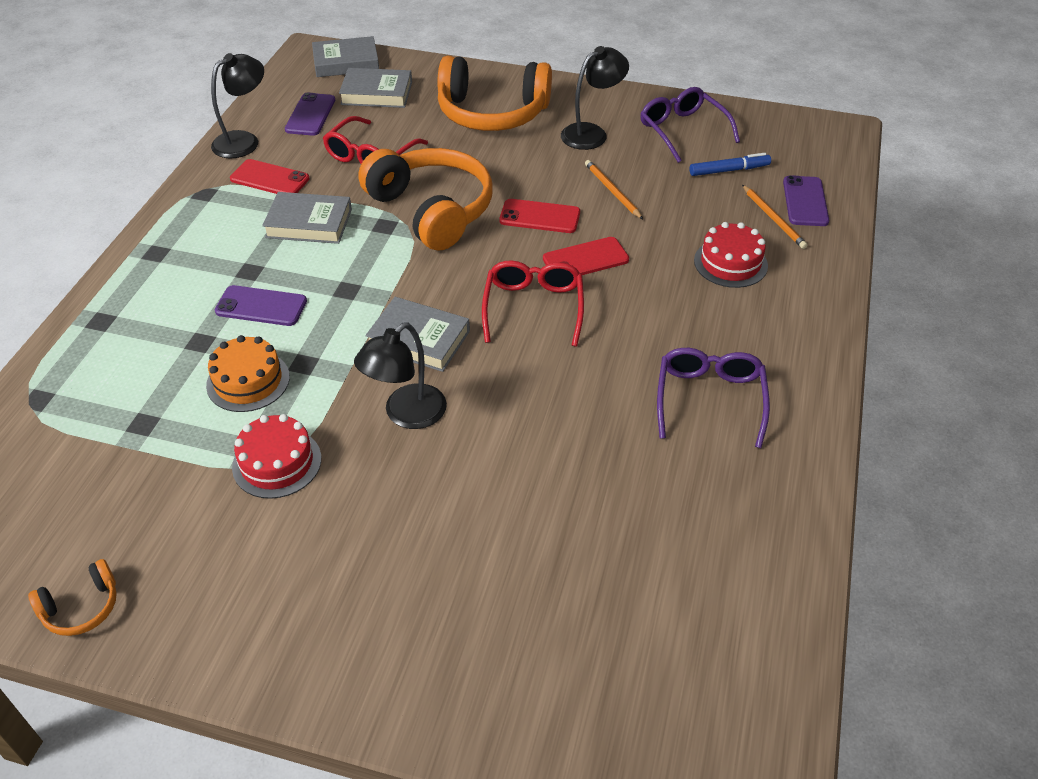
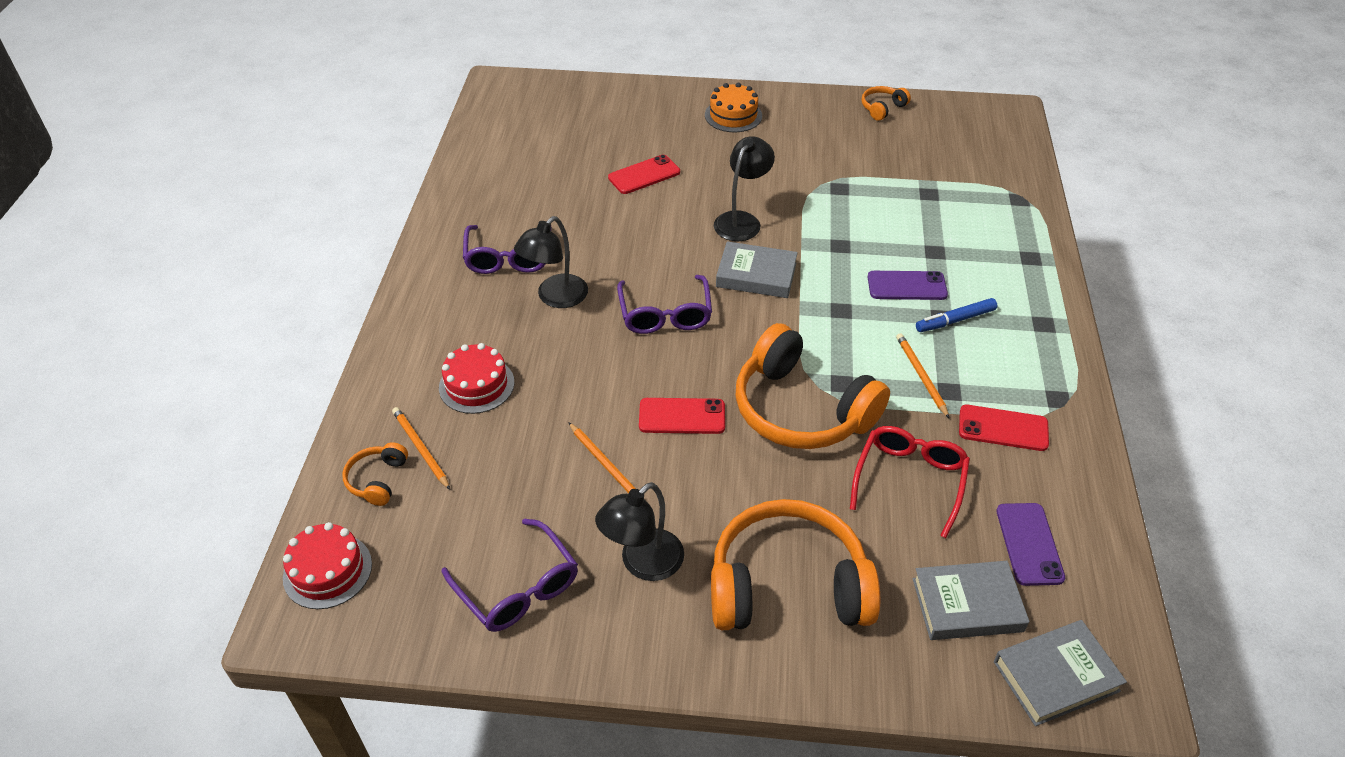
camera: 170 degrees right, 0 degrees up
orange cake [206,335,290,412] -> orange cake moved to [705,83,762,132]
black lamp [211,53,264,158] -> black lamp moved to [514,216,588,308]
red cake [232,414,321,499] -> red cake moved to [283,522,372,609]
grey book [262,192,352,244] -> orange pencil [896,333,949,418]
red glasses [482,260,584,347] -> purple glasses [617,275,712,334]
red phone [543,237,629,275] -> red phone moved to [608,155,680,194]
blue marker [690,153,771,176] -> blue marker moved to [916,298,997,332]
purple phone [783,175,829,226] -> orange headphones [342,442,408,506]

